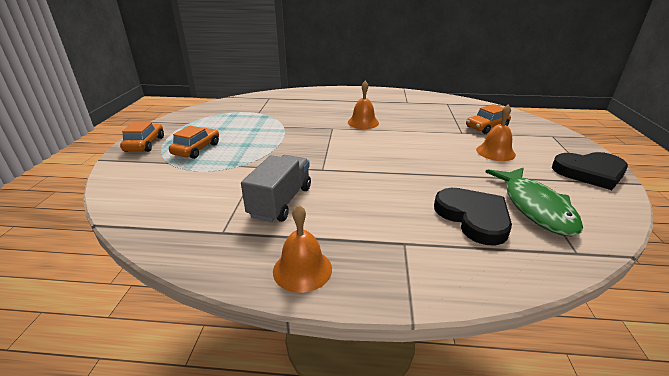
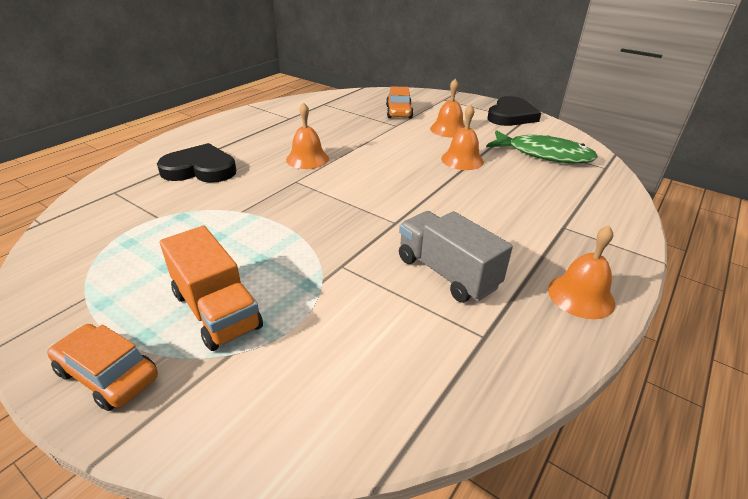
camera: 60 degrees left, 5 degrees up
orange car [169,126,219,159] -> orange truck [160,225,263,351]
black heart [434,188,512,246] -> black heart moved to [157,143,236,183]
none -> orange bell [441,104,484,170]

